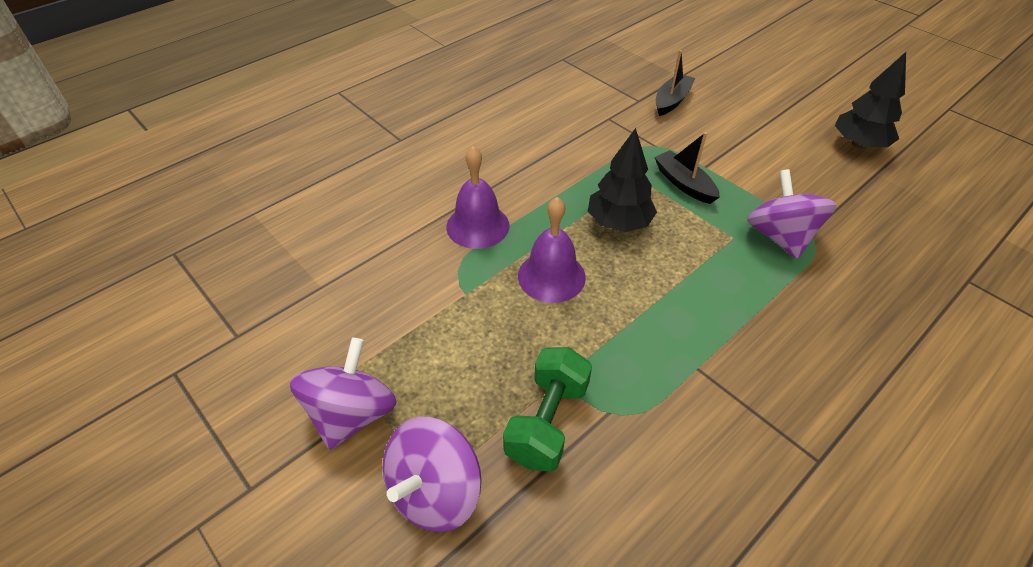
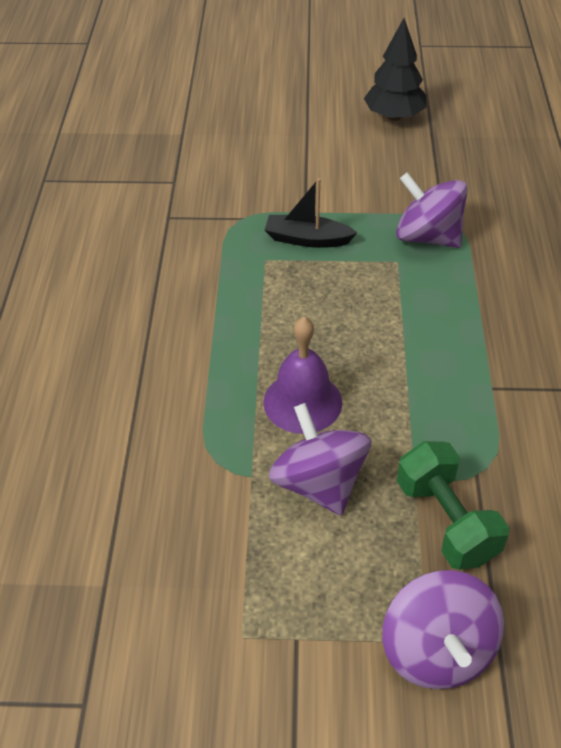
camera: 45 degrees left, 0 degrees up
purple spinning top [290,337,397,450] -> purple spinning top moved to [269,403,371,515]
purple bell [446,146,509,249] -> none
black tree [588,128,657,232] -> none
black boat [656,50,696,116] -> none

